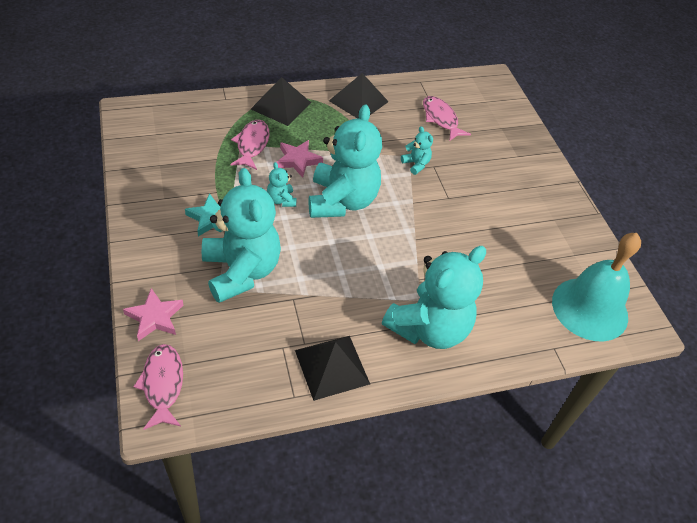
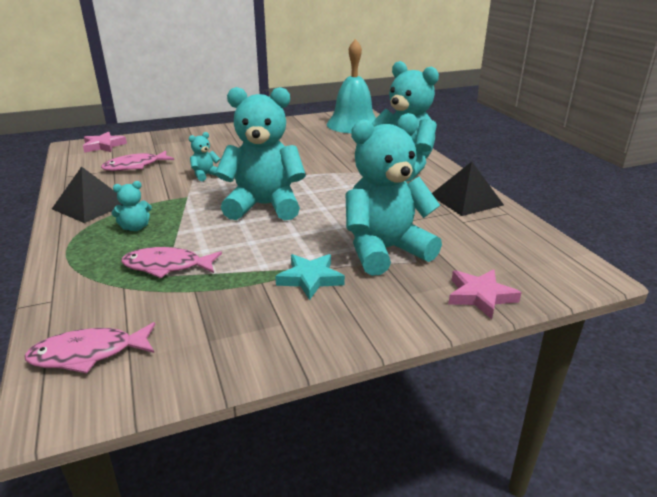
camera: 90 degrees left, 20 degrees down
pink fish [133,344,183,430] -> pink fish moved to [24,322,155,373]
black pyramid [251,77,311,126] -> none
turquoise teddy bear [267,162,296,207] -> turquoise teddy bear moved to [111,181,152,231]
pink star [276,140,323,178] -> pink star moved to [83,132,127,153]

